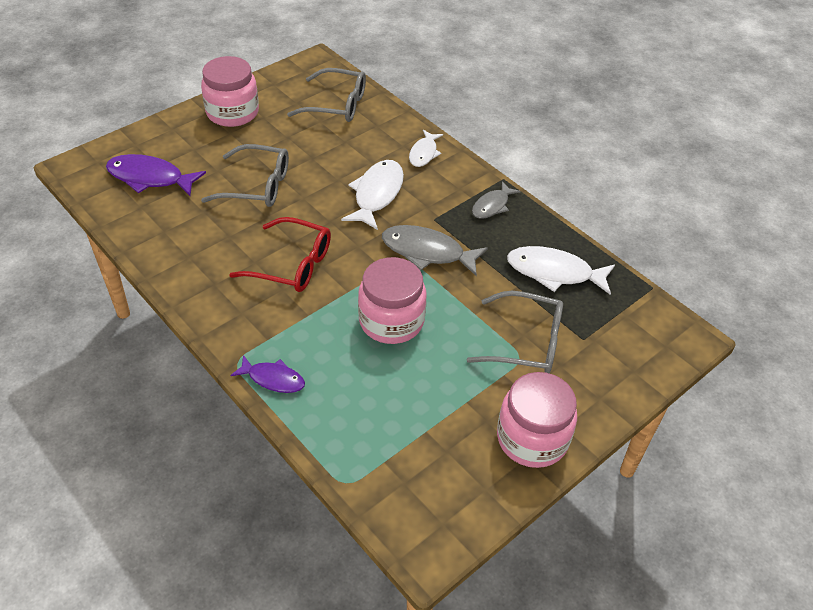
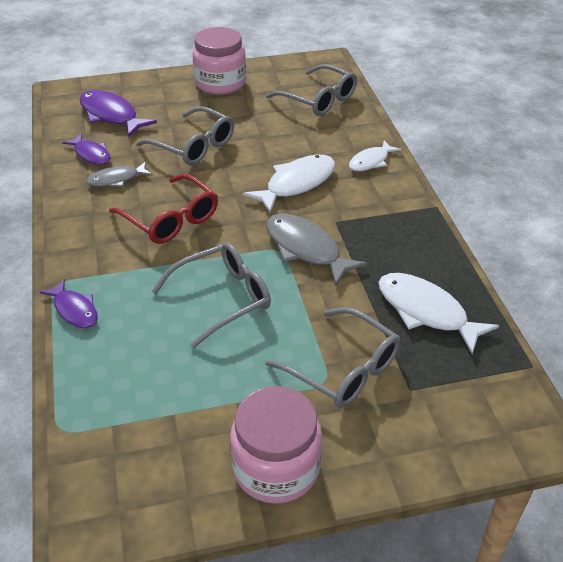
camera: 30 degrees right, 5 degrees down
pink jar [358,257,426,344] -> grey glasses [152,243,271,348]
grey fish [472,181,521,219] -> grey fish moved to [86,161,153,187]
none -> purple fish [62,134,111,165]

